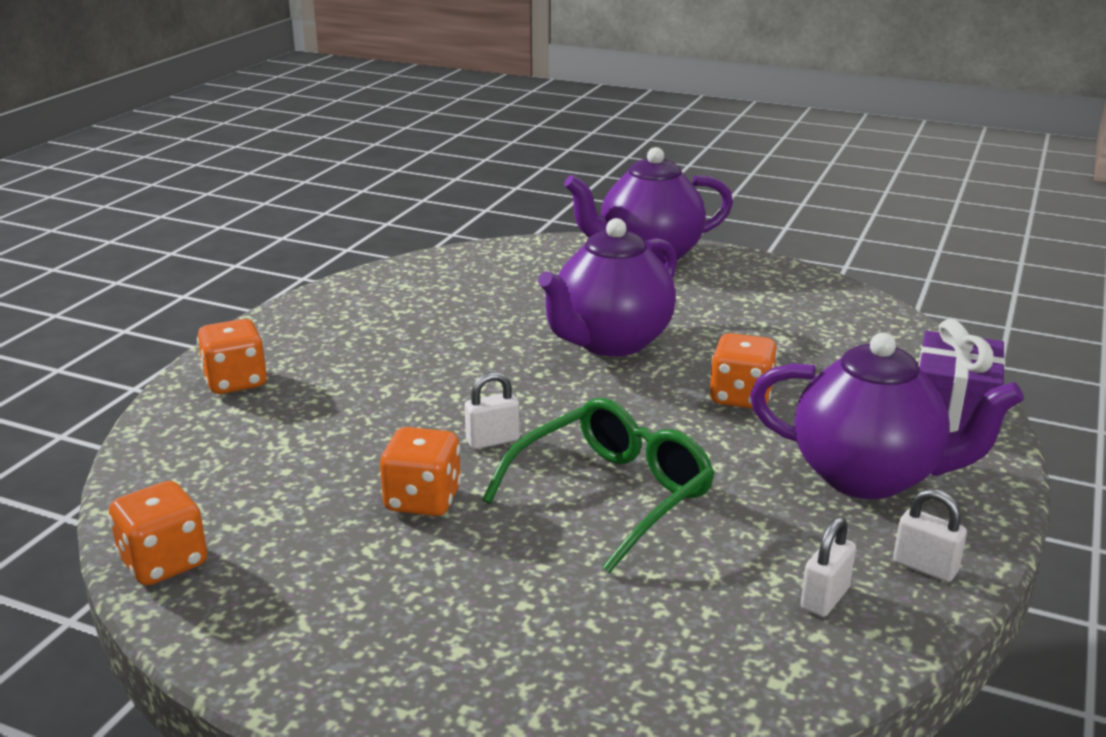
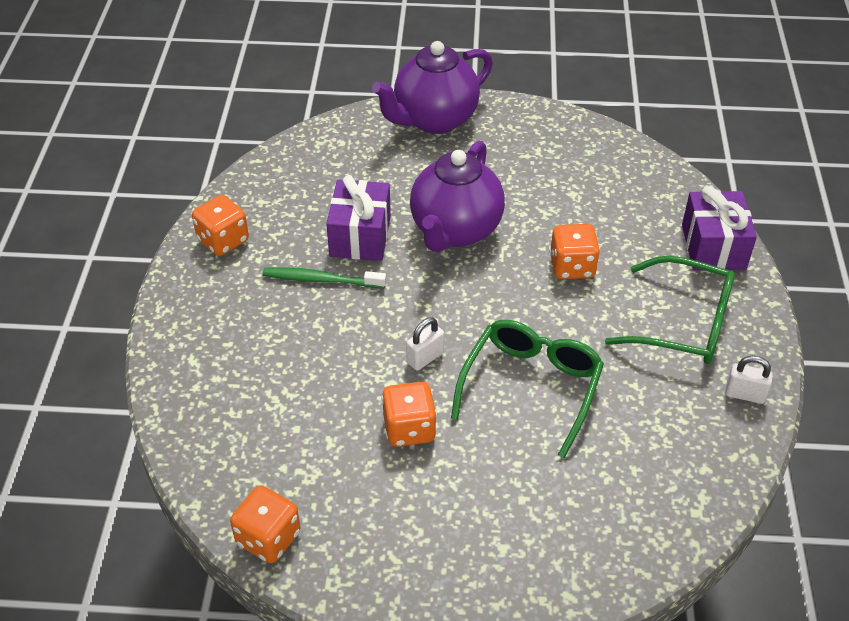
camera: 20 degrees left, 20 degrees up
orange dice [197,319,267,394] -> orange dice moved to [192,195,249,256]
purple teapot [750,333,1024,499] -> green glasses [605,256,735,364]
white padlock [801,517,856,617] -> none
none -> green toothbrush [263,267,386,288]
none -> purple gift [326,175,391,261]

